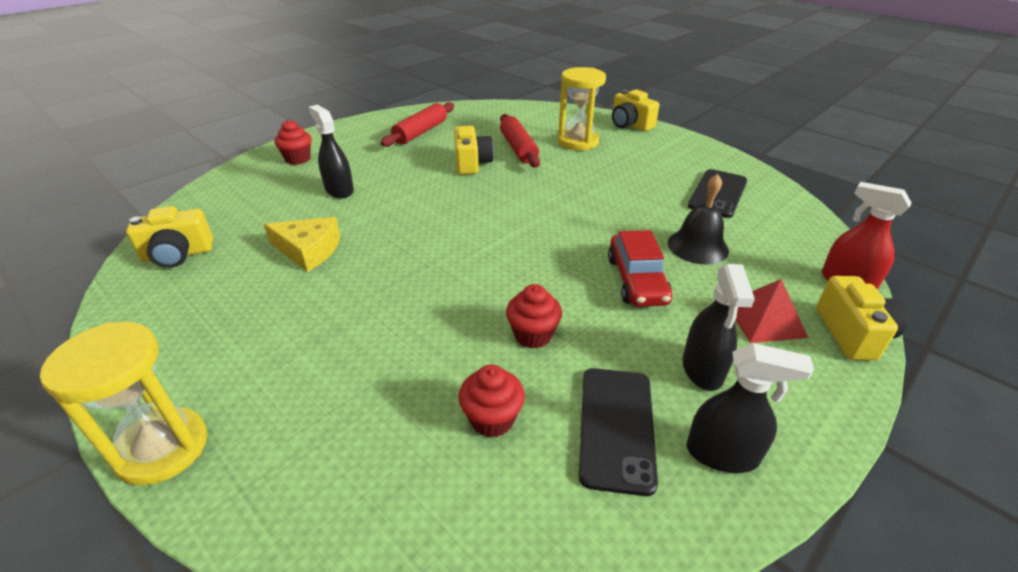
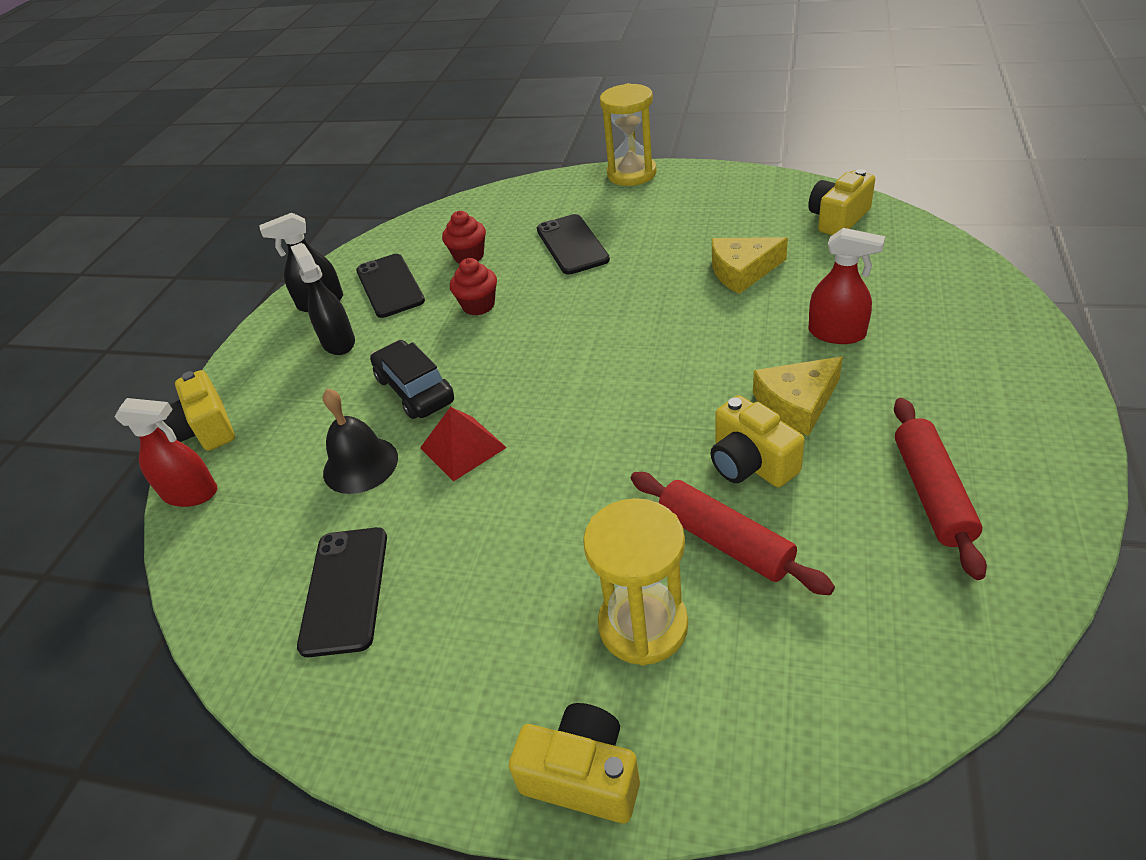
camera: 155 degrees right, 5 degrees up
red cupcake [275,120,312,165] -> none
black spray bottle [309,105,354,198] -> red spray bottle [808,228,885,344]
red car [608,230,672,307] -> black car [370,340,454,419]
red pyramid [736,279,808,343] -> red pyramid moved to [420,407,507,482]
none -> black phone [537,214,610,275]
none -> yellow cheese [753,357,843,436]

